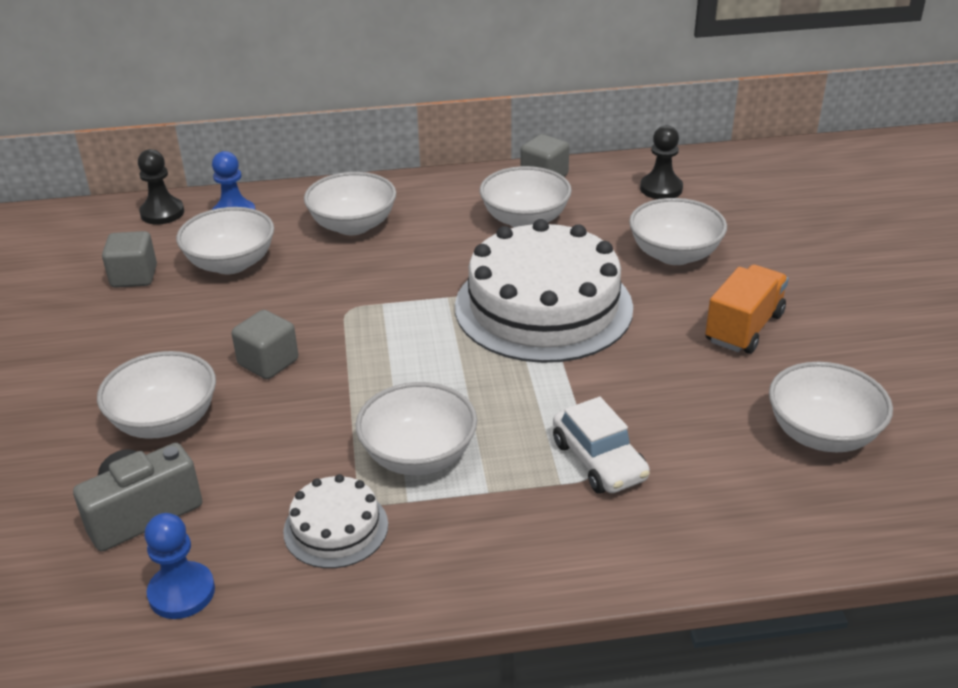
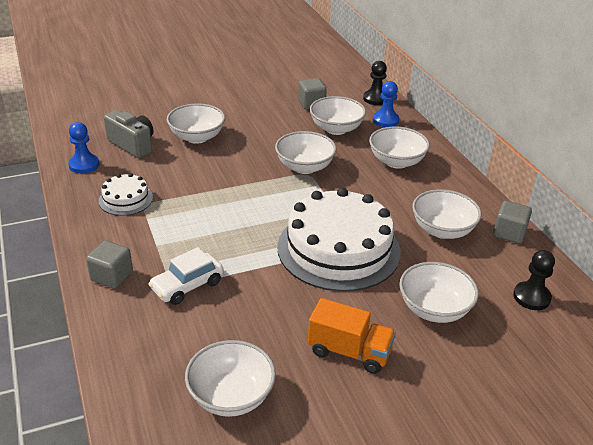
camera: 75 degrees right, 0 degrees up
grey cube [232,310,298,379] -> grey cube moved to [86,240,133,289]
white bowl [355,382,477,475] -> white bowl moved to [275,131,336,174]

